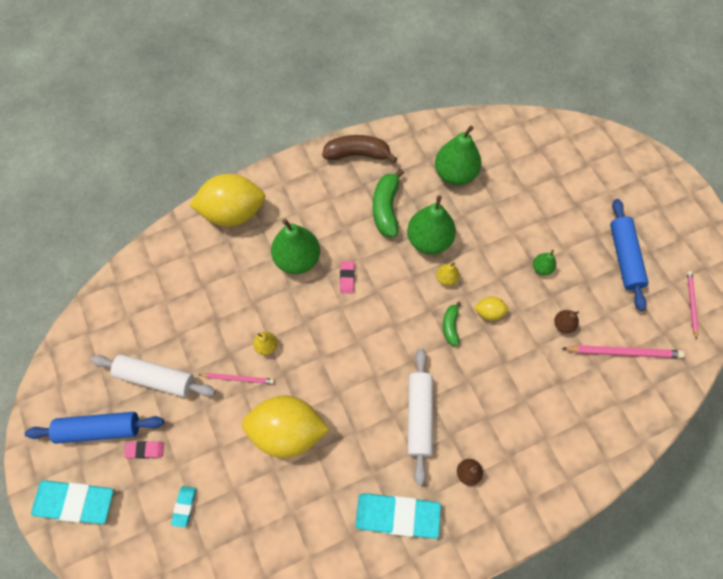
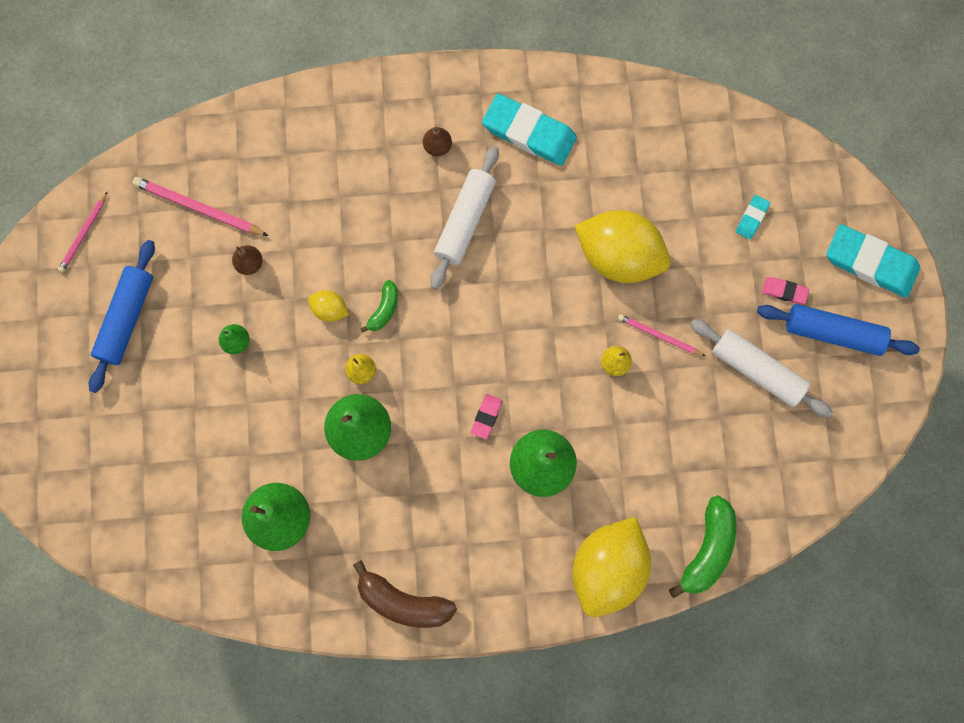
camera: 160 degrees left, 10 degrees up
yellow lemon [189,174,265,227] -> yellow lemon turned 75 degrees counterclockwise [572,517,651,617]
green banana [373,169,404,237] -> green banana moved to [669,495,736,598]

